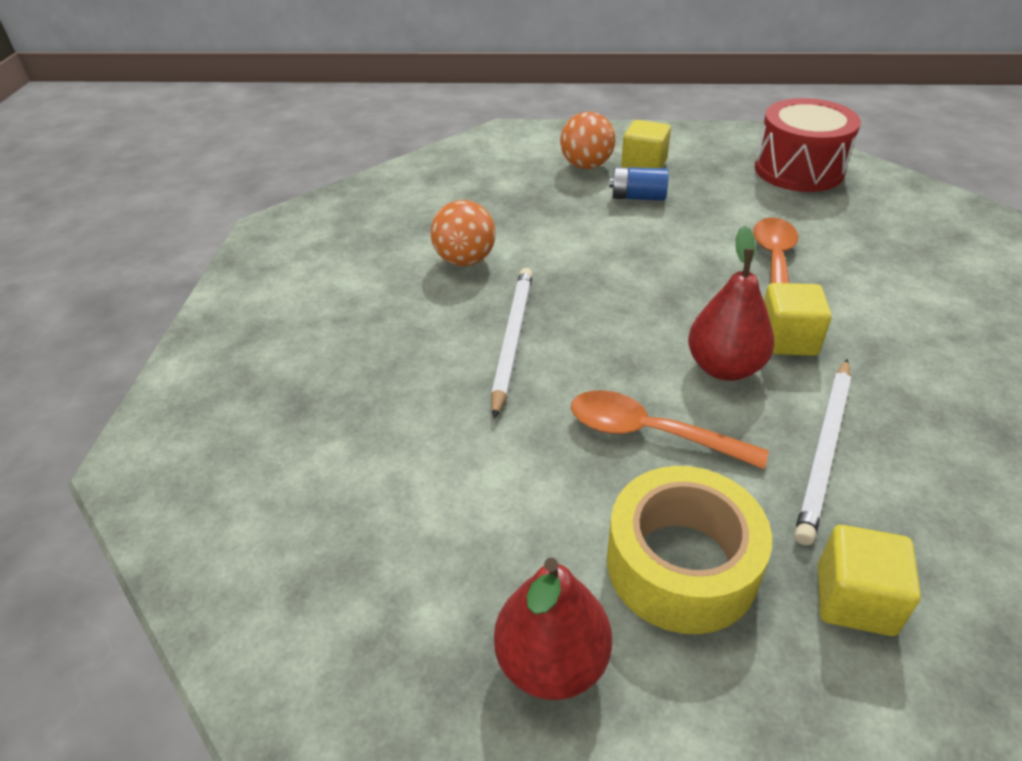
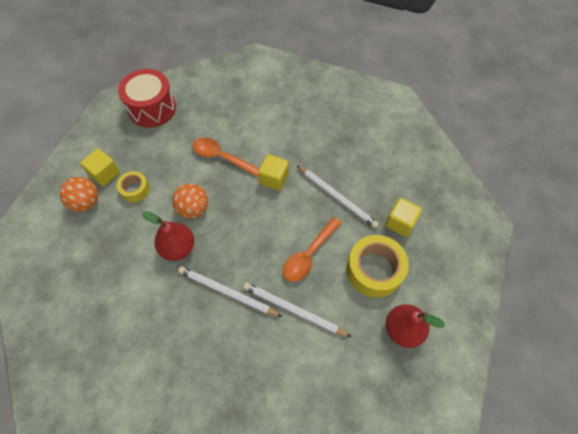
camera: 75 degrees left, 20 degrees up
orange ball [431,200,496,266] -> orange ball moved to [172,184,208,219]
blue battery [609,167,668,200] -> yellow tape [117,171,150,202]
red pear [688,226,775,381] -> red pear moved to [142,211,194,261]
none -> white pencil [243,282,351,337]

